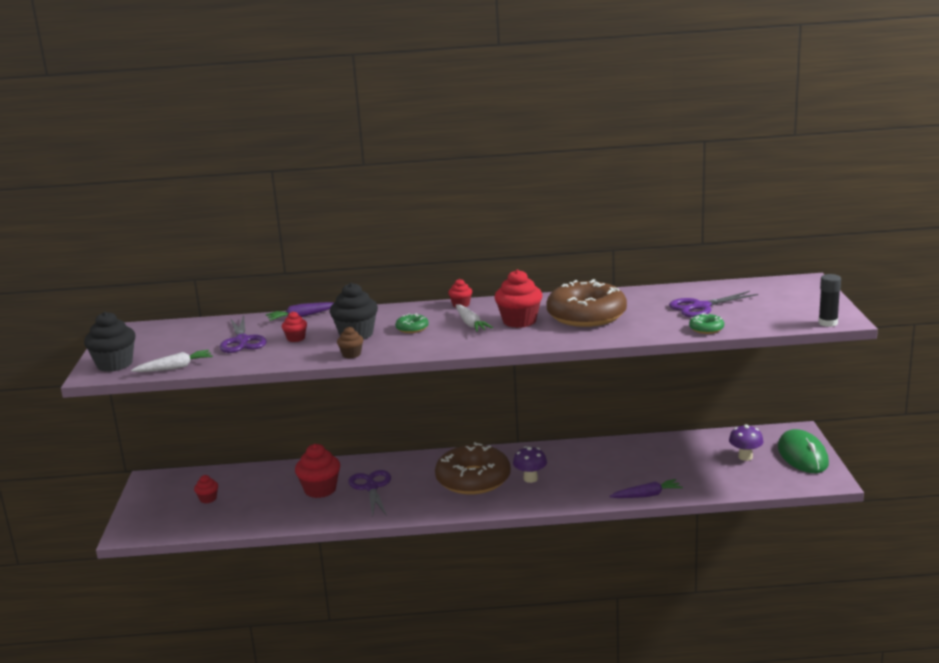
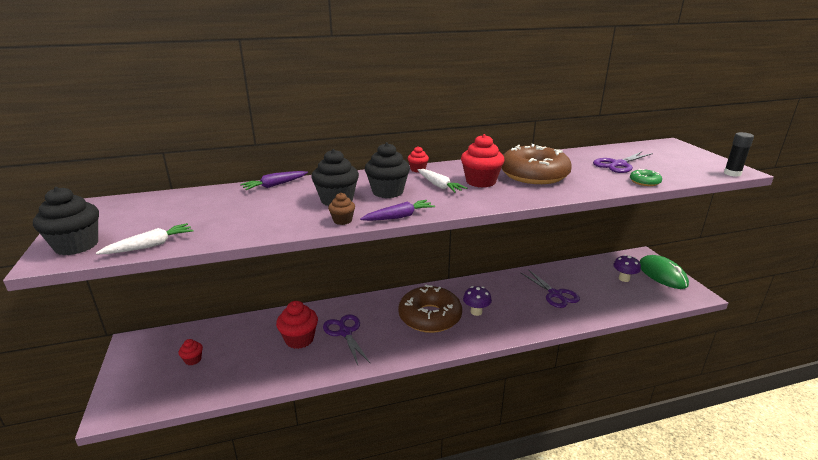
camera: 15 degrees left, 5 degrees up
purple scissors [220,316,267,353] -> purple scissors moved to [520,269,580,308]
red cupcake [282,311,307,342] -> none
green donut [395,313,429,333] -> black cupcake [365,142,410,198]
purple carrot [609,479,683,498] -> purple carrot moved to [360,200,435,221]

